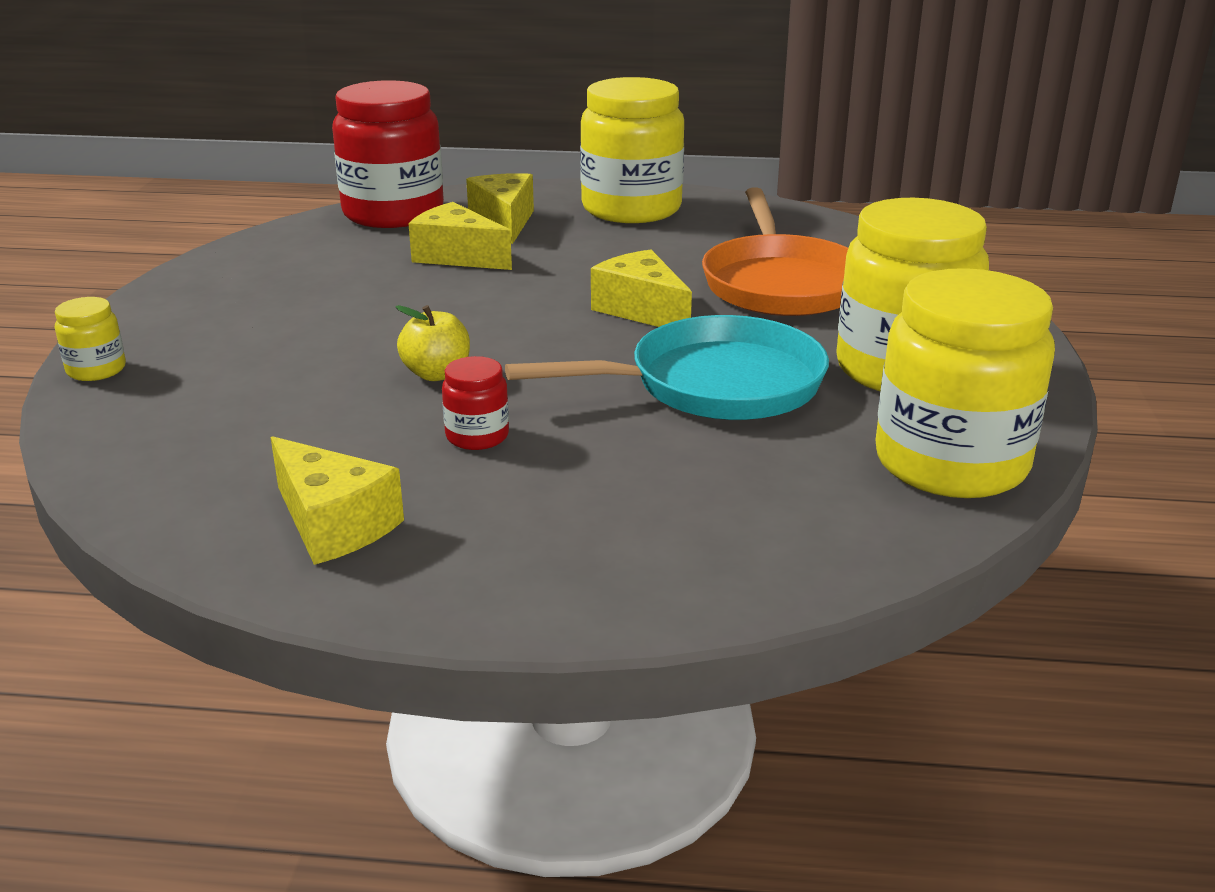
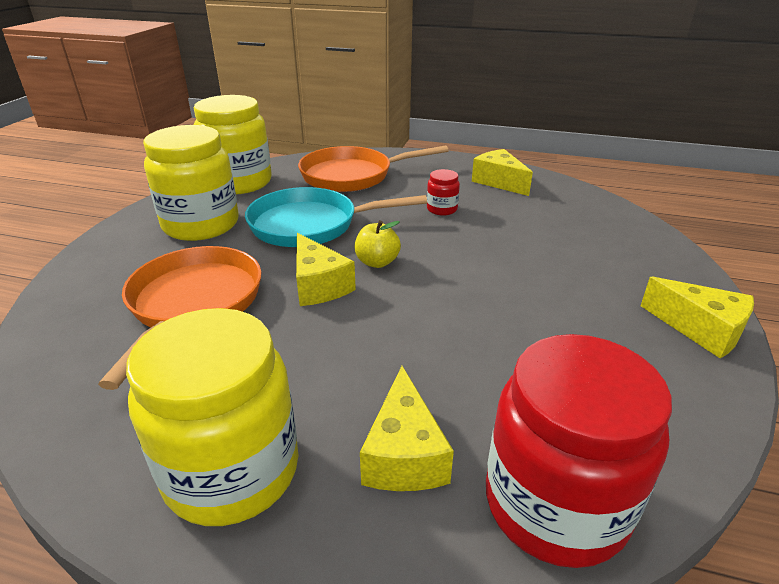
camera: 170 degrees left, 5 degrees up
yellow jar [55,297,126,381] -> none
yellow apple [395,305,470,381] -> yellow apple moved to [355,220,401,268]
yellow cheese [408,202,512,270] -> yellow cheese moved to [641,276,754,358]
none -> orange pan [298,146,448,192]

